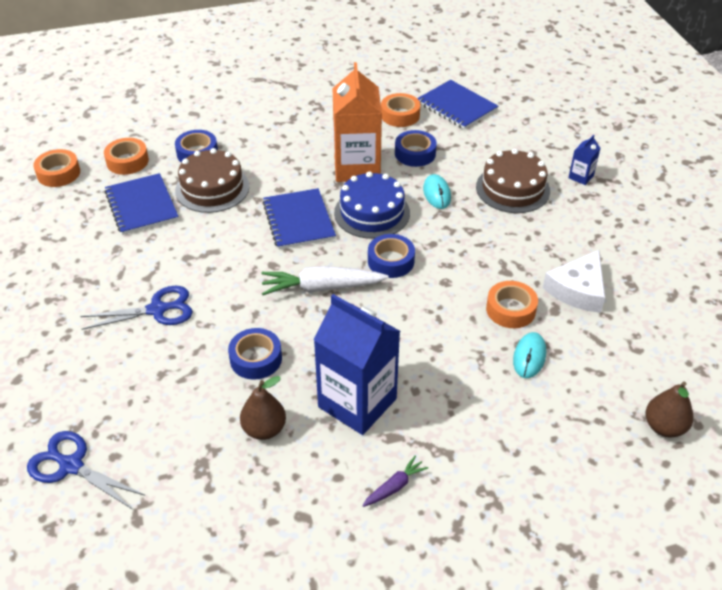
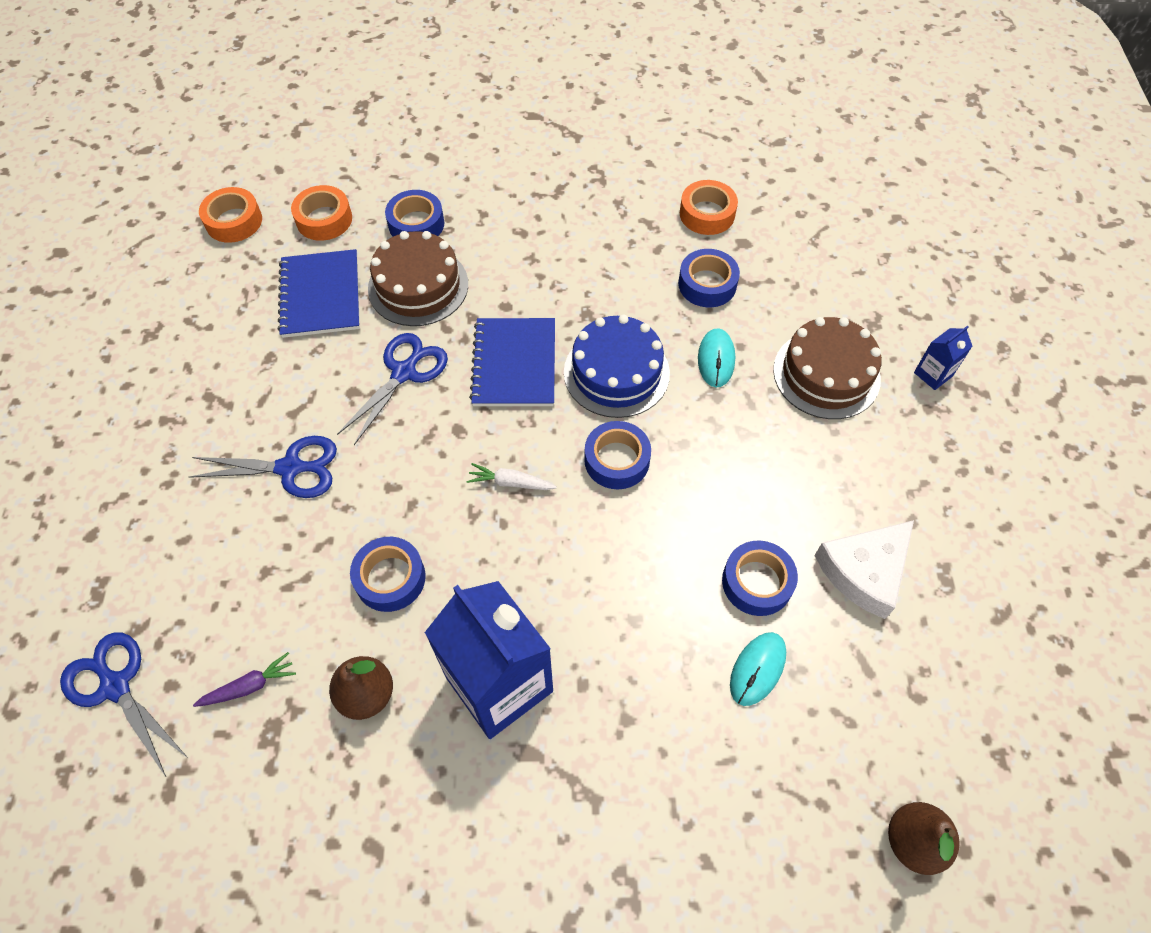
camera: 15 degrees right, 15 degrees up
white carrot [261,266,388,295] -> white carrot [467,463,557,490], size x0.52
orange carton [332,62,382,182] -> none
purple carrot [362,455,428,507] -> purple carrot moved to [193,652,296,707]
blue notebook [417,80,498,129] -> none
orange tape [486,281,538,328] -> blue tape [722,541,798,616]
none -> blue scissors [337,333,448,445]

